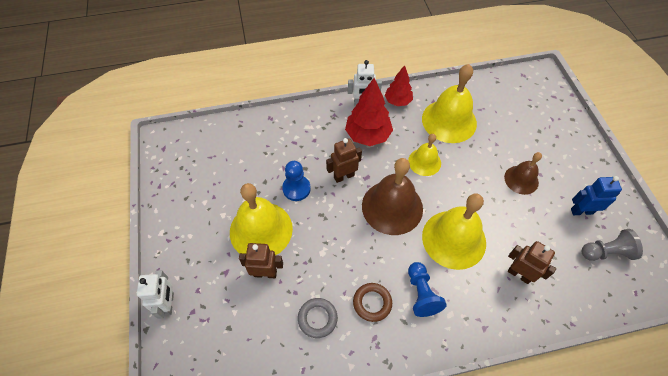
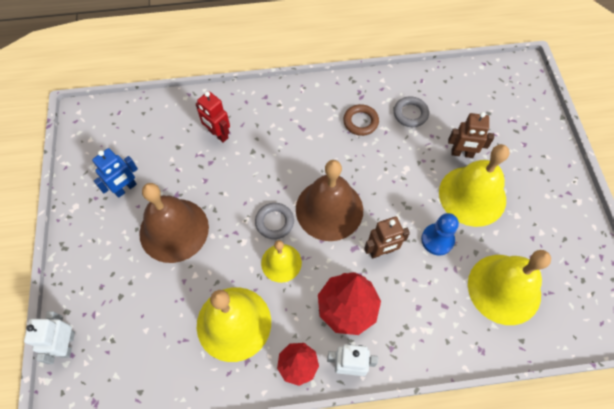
camera: 175 degrees left, 5 degrees up
white robot [137,270,174,319] -> white robot moved to [24,311,75,364]
blue pawn [408,262,447,317] -> none
yellow bell [422,193,486,270] -> yellow bell moved to [468,250,551,325]
brown bell [504,152,542,195] -> brown bell [139,183,209,263], size x1.75
brown robot [508,241,556,284] -> red robot [196,91,230,143]
blue robot [571,176,622,215] -> blue robot turned 45 degrees counterclockwise [92,148,138,198]
grey pawn [582,229,643,261] -> none
none -> grey ring [255,203,294,239]

